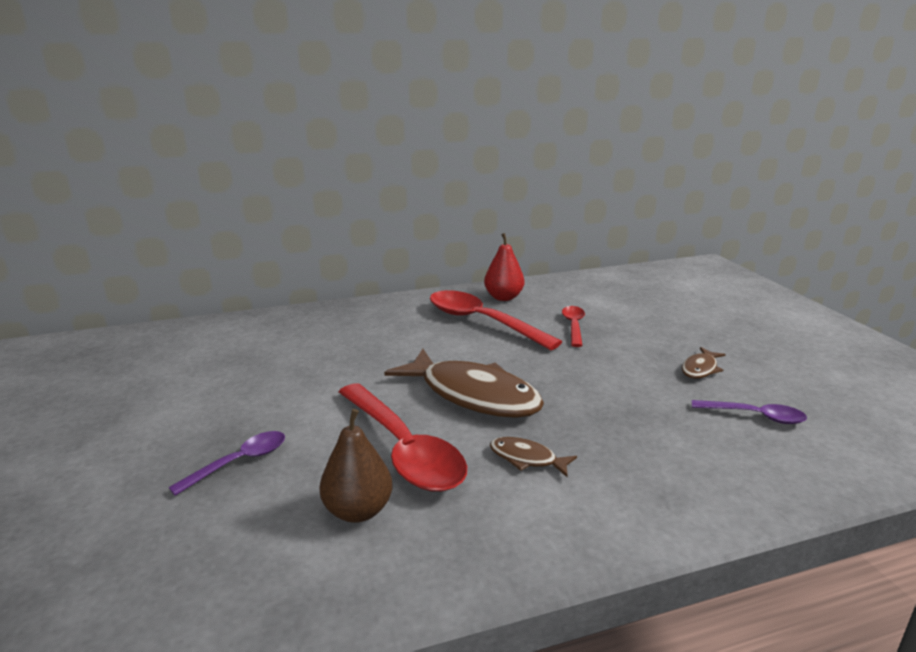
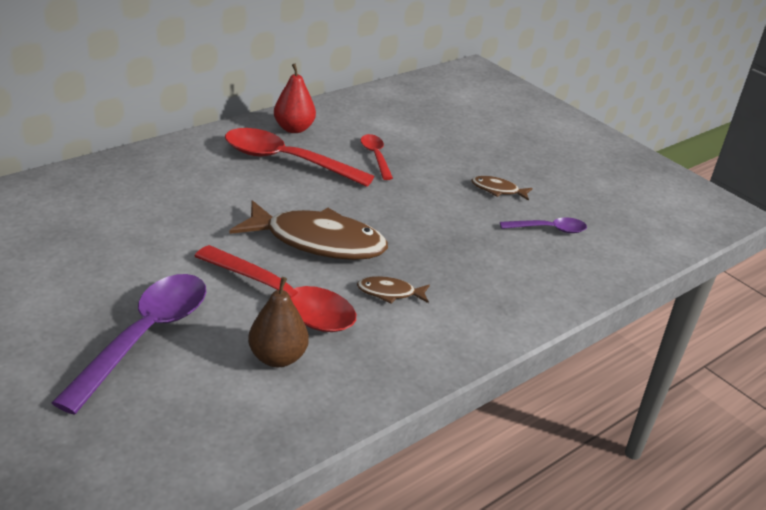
camera: 25 degrees left, 10 degrees up
purple spoon [169,431,285,496] -> purple spoon [52,274,206,414], size x1.93
brown fish [682,347,726,379] -> brown fish turned 90 degrees clockwise [471,176,533,201]

